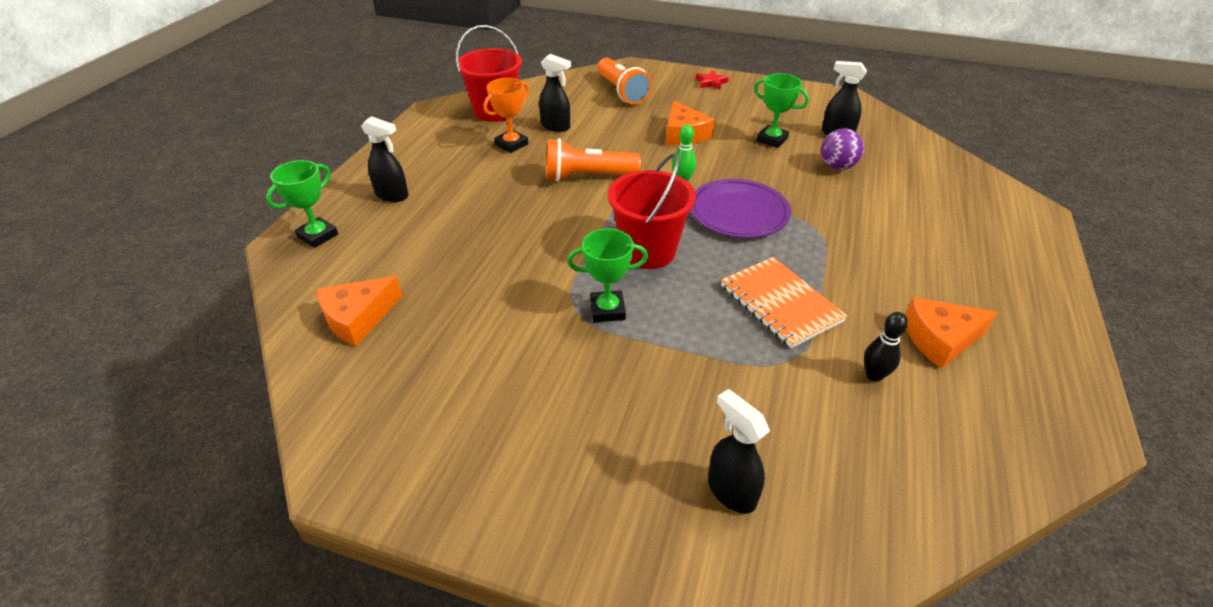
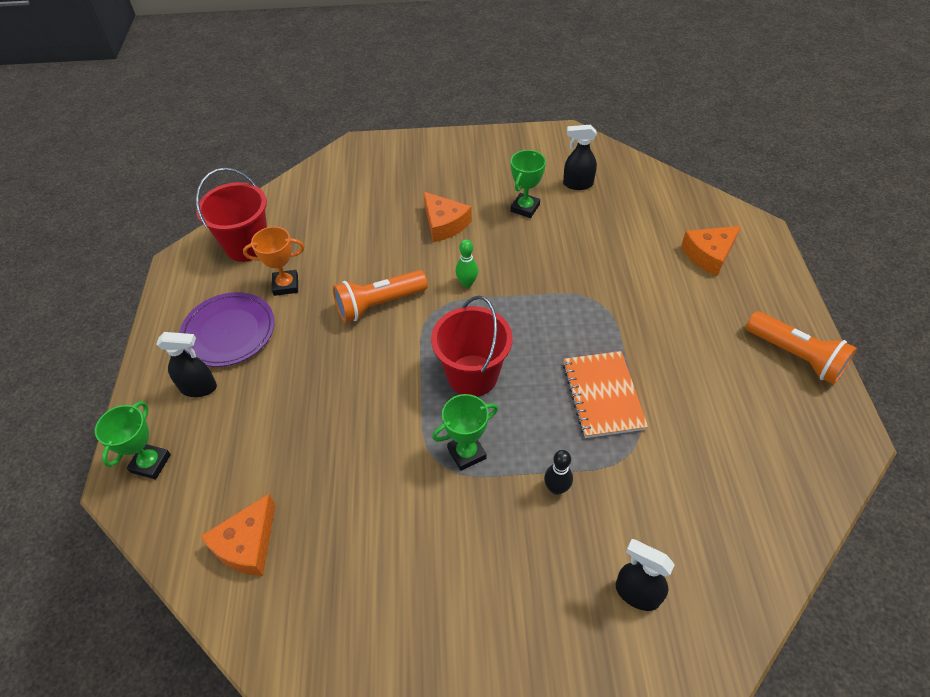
camera: 20 degrees left, 10 degrees up
orange trophy [484,78,529,153] -> orange trophy turned 60 degrees clockwise [243,227,305,296]
black spray bottle [539,54,571,132] -> none
orange flashlight [597,58,652,105] -> orange flashlight moved to [746,311,857,384]
purple plate [690,179,791,238] -> purple plate moved to [179,292,275,367]
red star [696,70,729,90] -> none
orange notebook [721,257,847,348] -> orange notebook turned 45 degrees clockwise [562,351,648,438]
green trophy [754,73,809,148] -> green trophy turned 75 degrees counterclockwise [511,150,546,218]
purple ball [821,128,864,170] -> none
black bowling pin [864,312,908,382] -> black bowling pin moved to [544,450,573,495]
orange cheese [905,297,998,369] -> orange cheese moved to [681,226,741,276]

